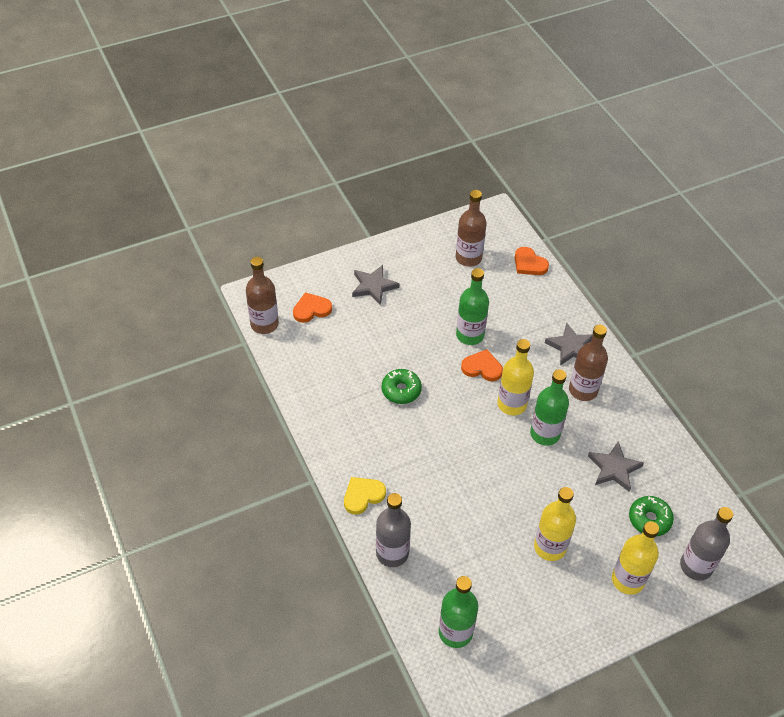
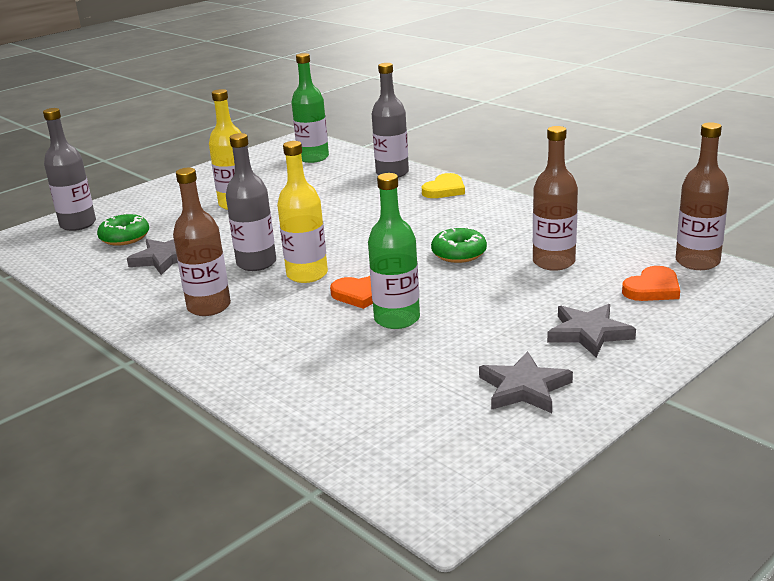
camera: 165 degrees right, 25 degrees down
brown bottle [456,190,487,267] -> brown bottle moved to [533,126,578,271]
orange heart [515,247,549,275] -> none
green bottle [530,369,569,446] -> grey bottle [226,133,276,271]
grey star [545,322,593,365] -> grey star moved to [479,351,573,413]
yellow bottle [612,521,659,595] -> none

